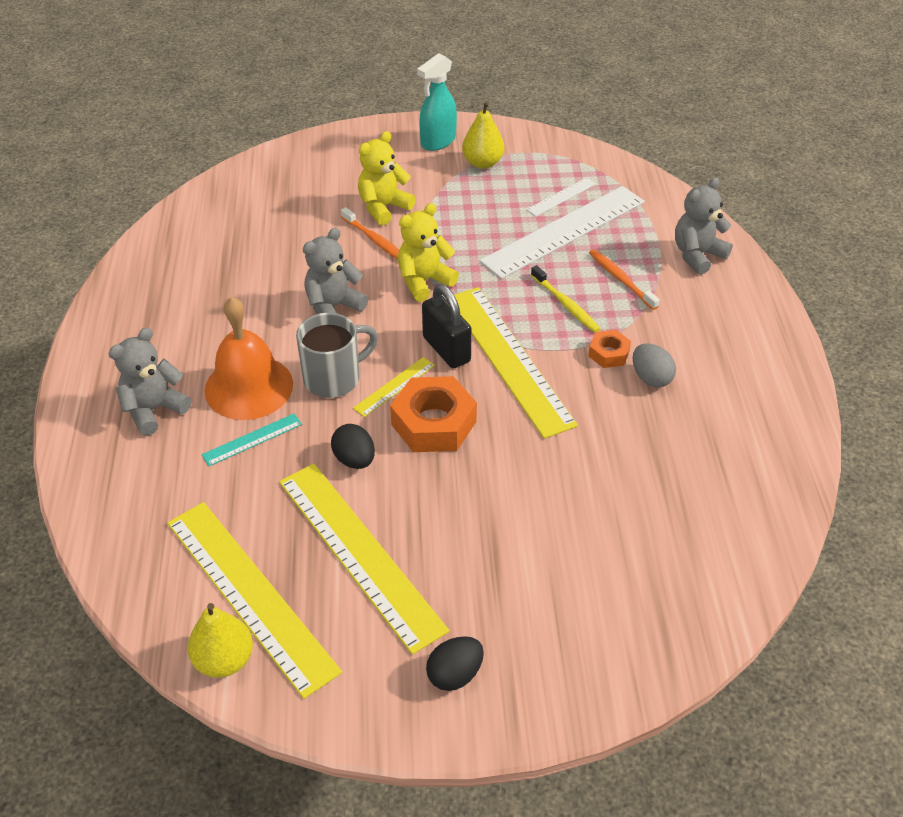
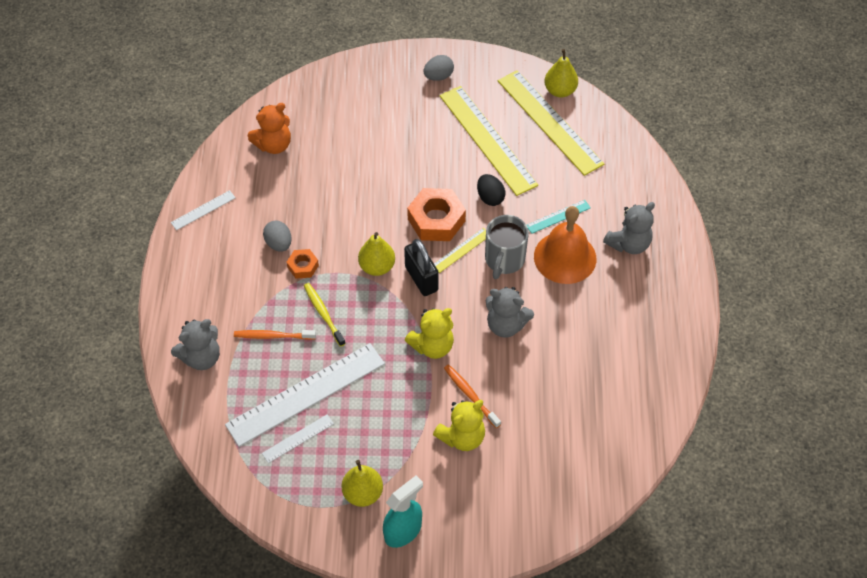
camera: 175 degrees left, 10 degrees up
grey mug [296,313,378,398] -> grey mug turned 45 degrees counterclockwise [485,215,529,279]
grey teddy bear [303,228,368,314] -> grey teddy bear turned 60 degrees clockwise [486,287,534,338]
black egg [426,636,484,691] -> grey egg [424,55,454,81]
yellow ruler [454,287,578,439] -> yellow pear [358,232,395,276]
orange toothbrush [589,249,660,310] -> orange toothbrush turned 120 degrees clockwise [234,330,316,340]
none -> white ruler [171,190,236,230]
none -> orange teddy bear [248,103,291,154]

